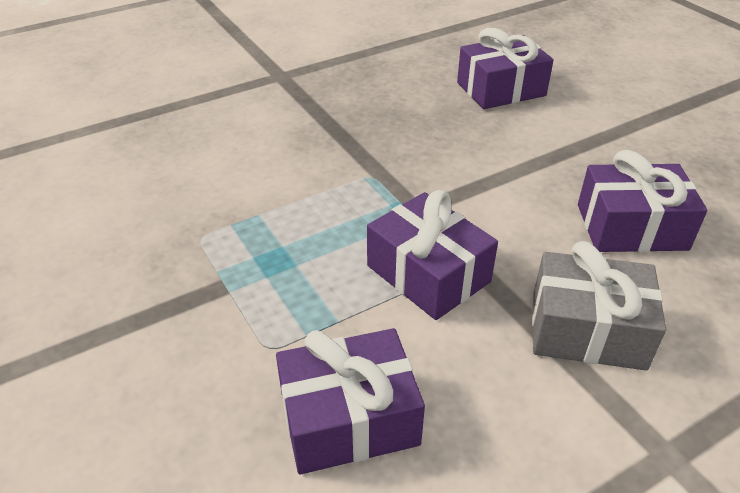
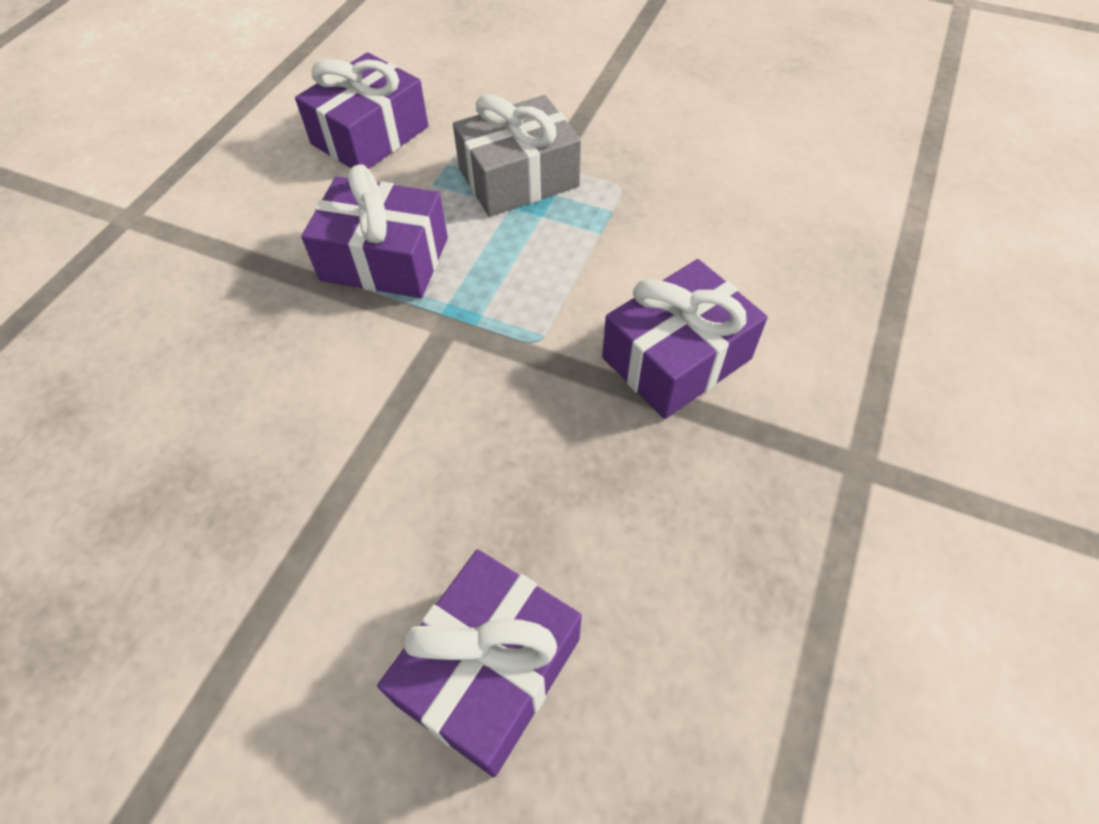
camera: 145 degrees right, 15 degrees up
grey gift [532,241,666,371] -> grey gift moved to [453,94,581,217]
purple gift [578,150,707,252] -> purple gift moved to [602,259,768,419]

